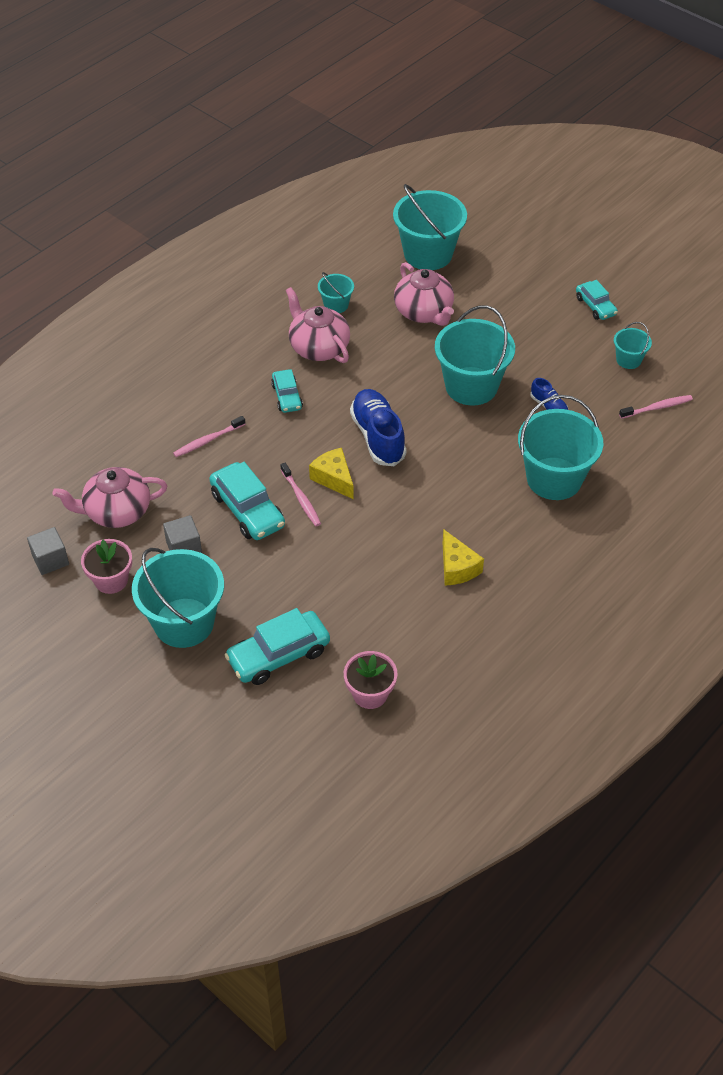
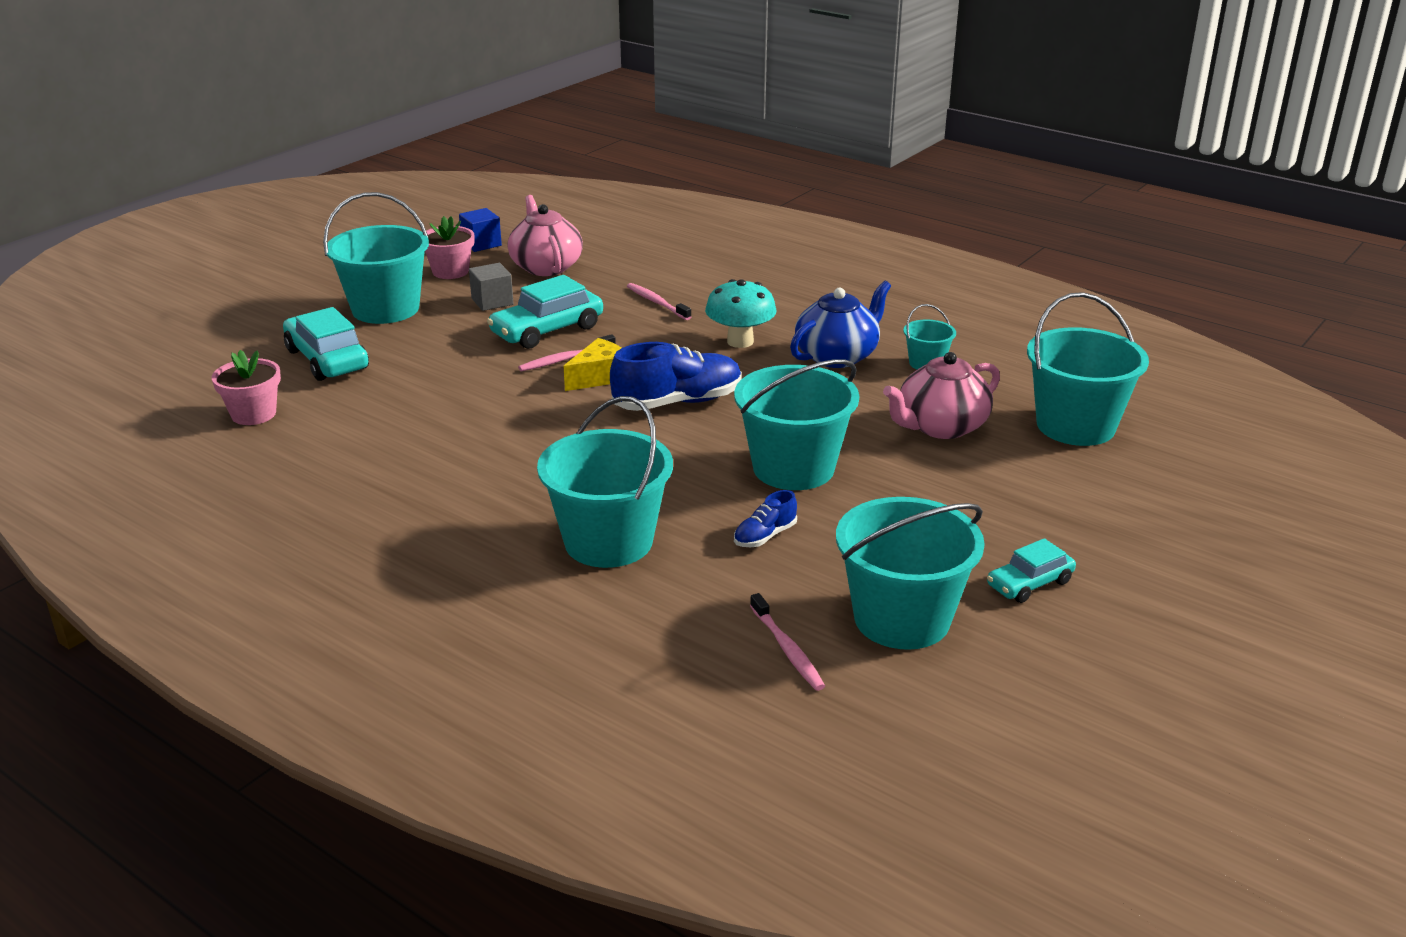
camera: 85 degrees right, 20 degrees down
grey cube [27,527,69,575] -> blue cube [459,208,502,252]
turquoise car [271,369,303,413] -> turquoise mushroom [705,279,777,348]
pink teapot [286,287,350,363] -> blue teapot [790,281,891,368]
yellow cheese [443,529,484,585] -> none
turquoise bucket [614,322,652,369] -> turquoise bucket [836,497,985,650], size x2.06

